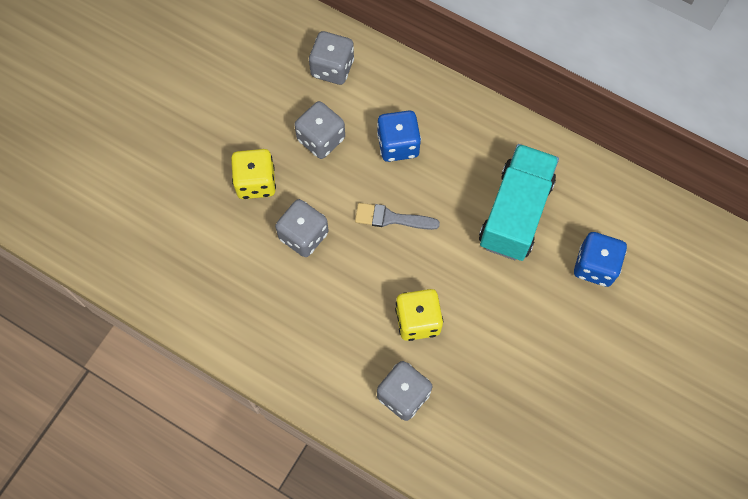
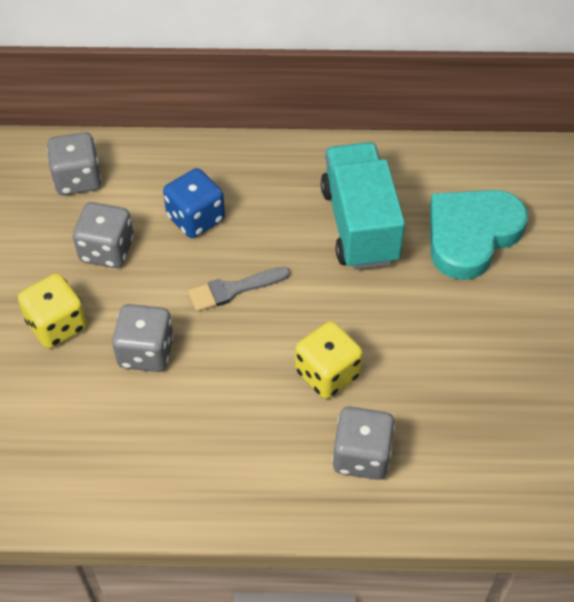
camera: 30 degrees left, 15 degrees down
blue dice [574,232,627,287] -> turquoise heart [430,190,528,280]

